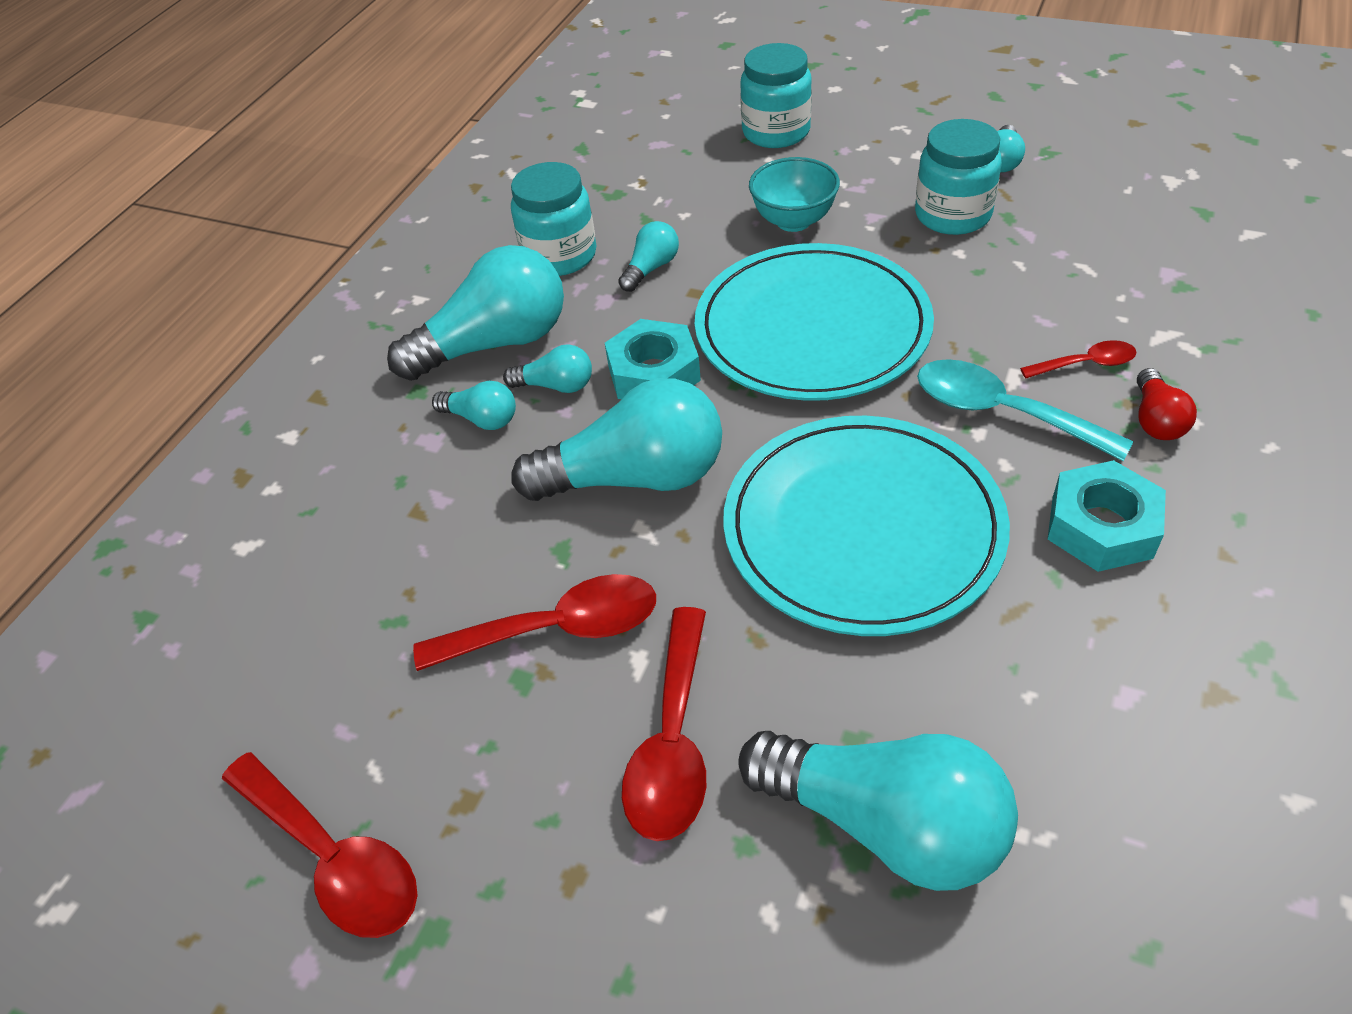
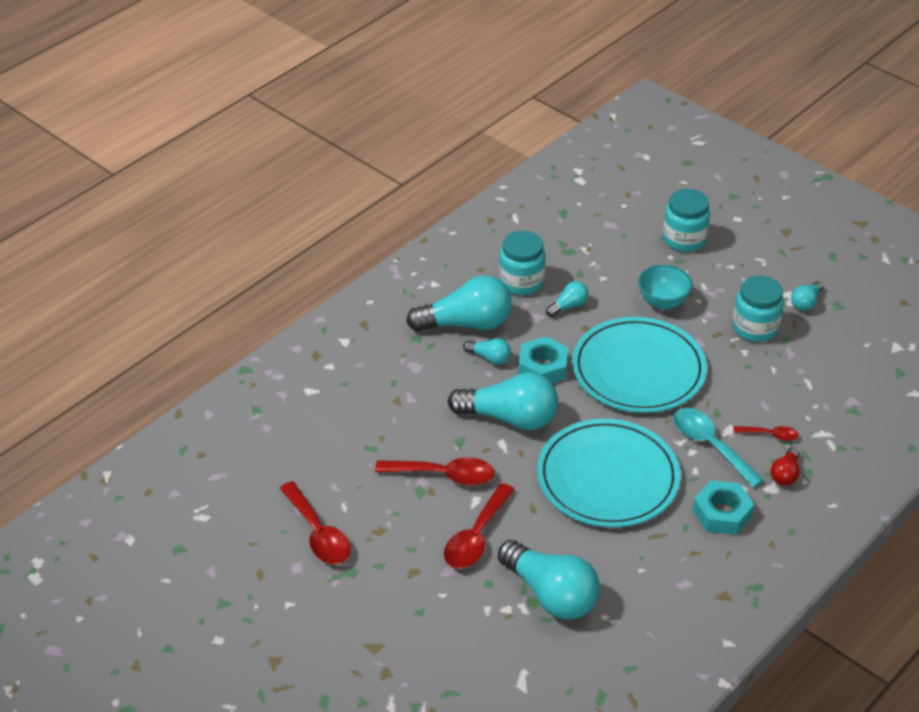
camera: 15 degrees right, 5 degrees down
turquoise light bulb [432,381,516,430] -> none

